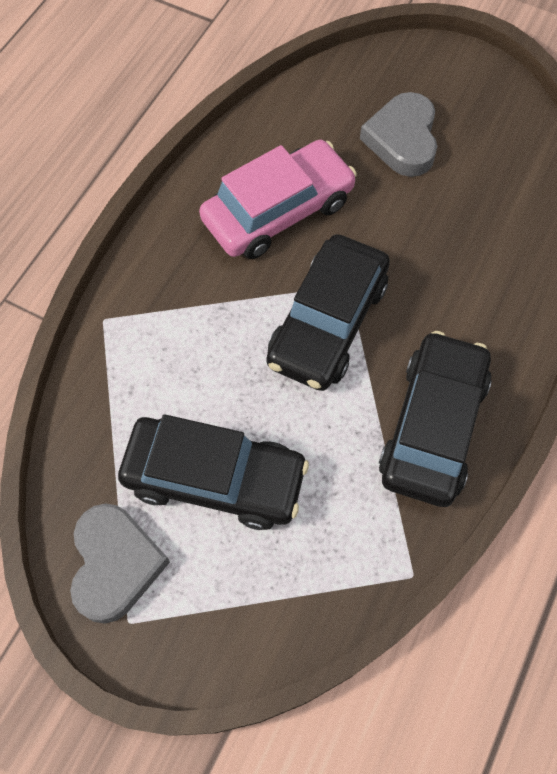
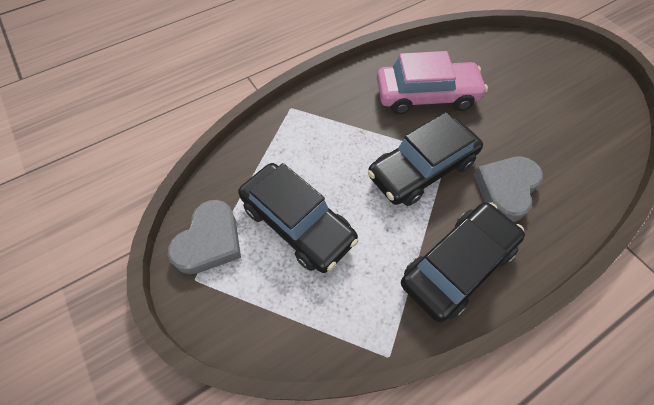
camera: 30 degrees right, 5 degrees down
grey heart [360,92,437,177] -> grey heart moved to [474,156,543,222]

